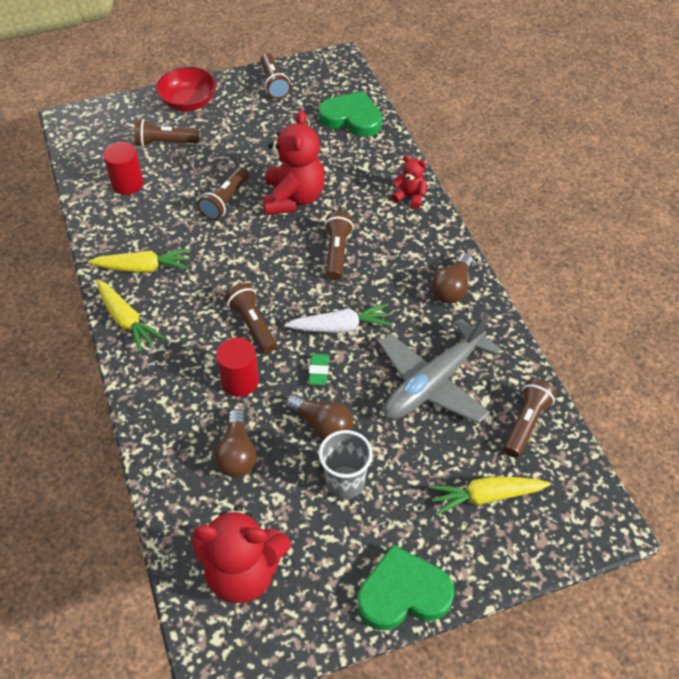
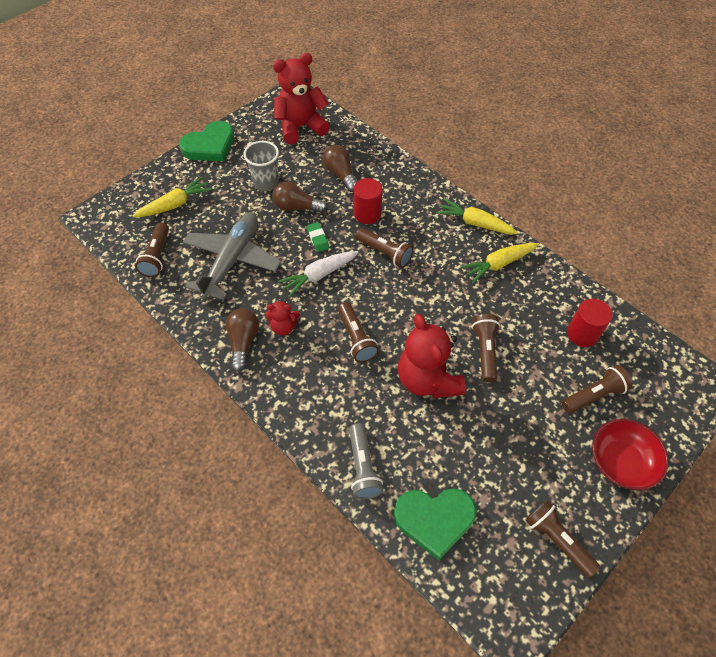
camera: 155 degrees right, 5 degrees up
red teddy bear [391,155,427,209] -> red teddy bear moved to [265,300,300,336]
none -> grey flashlight [349,423,383,499]

